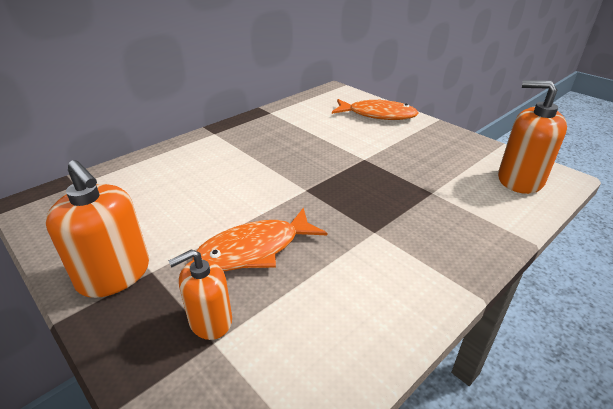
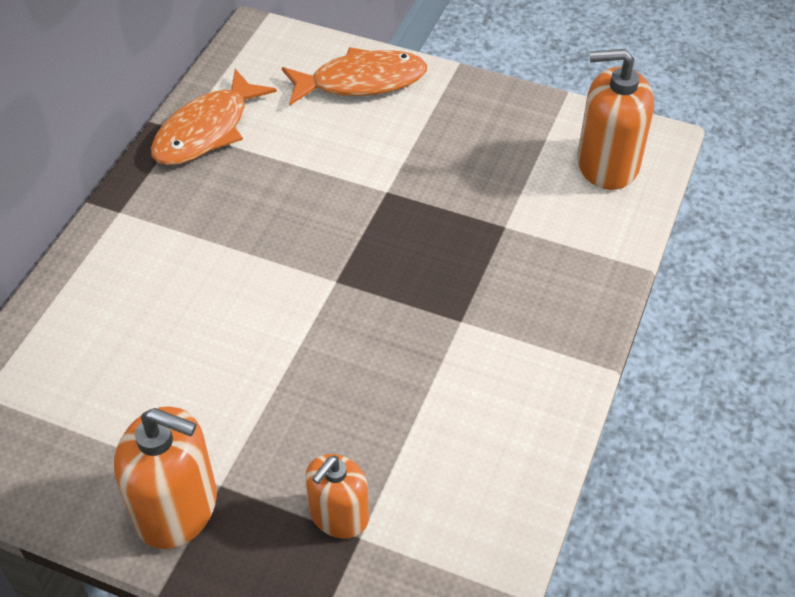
camera: 25 degrees left, 15 degrees up
orange fish [193,208,327,271] -> orange fish moved to [151,69,277,165]

